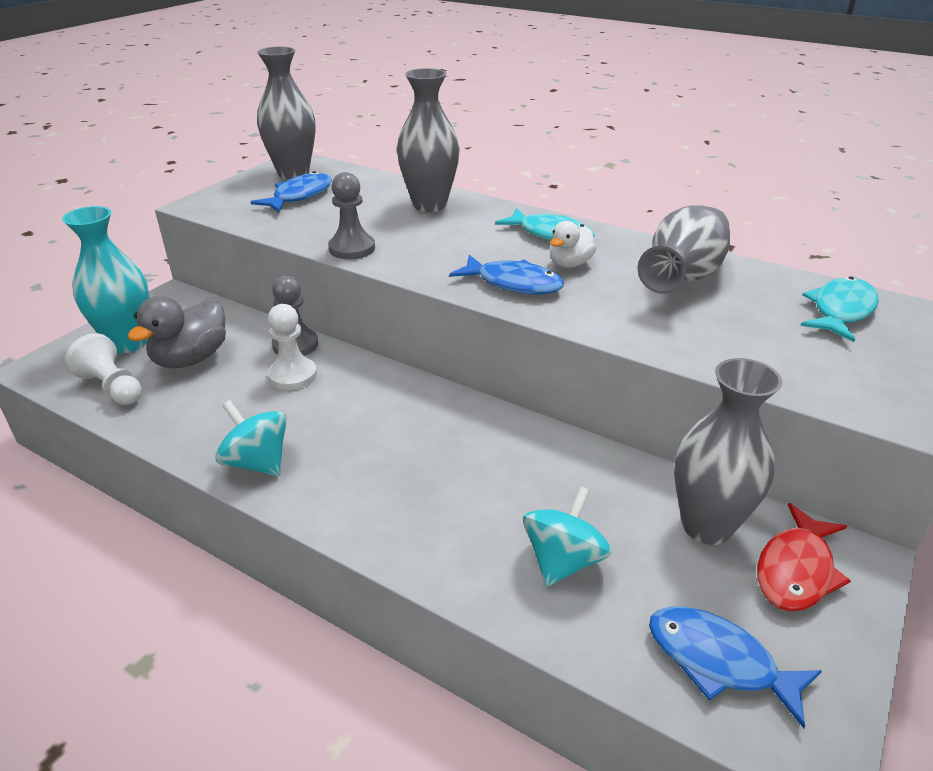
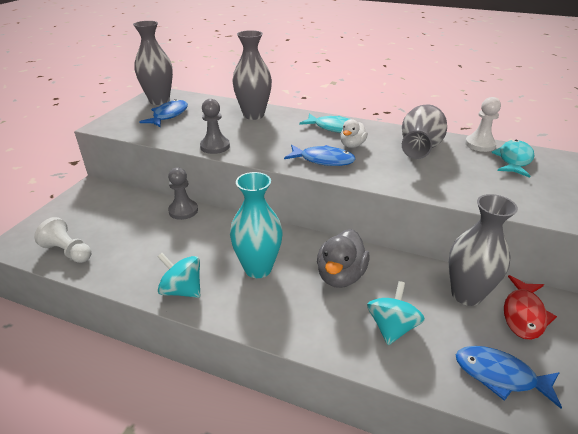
camera: 10 degrees left, 0 degrees up
turquoise vase [62,206,149,353] -> turquoise vase moved to [230,172,283,278]
grey duck [127,296,226,368] -> grey duck moved to [317,229,370,288]
white pawn [267,304,317,390] -> white pawn moved to [465,97,501,152]

